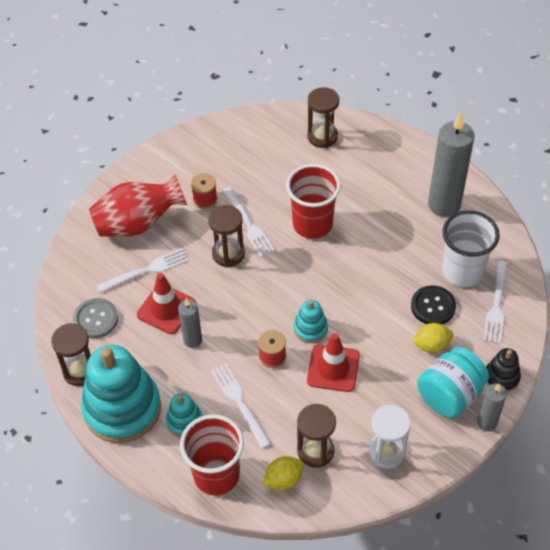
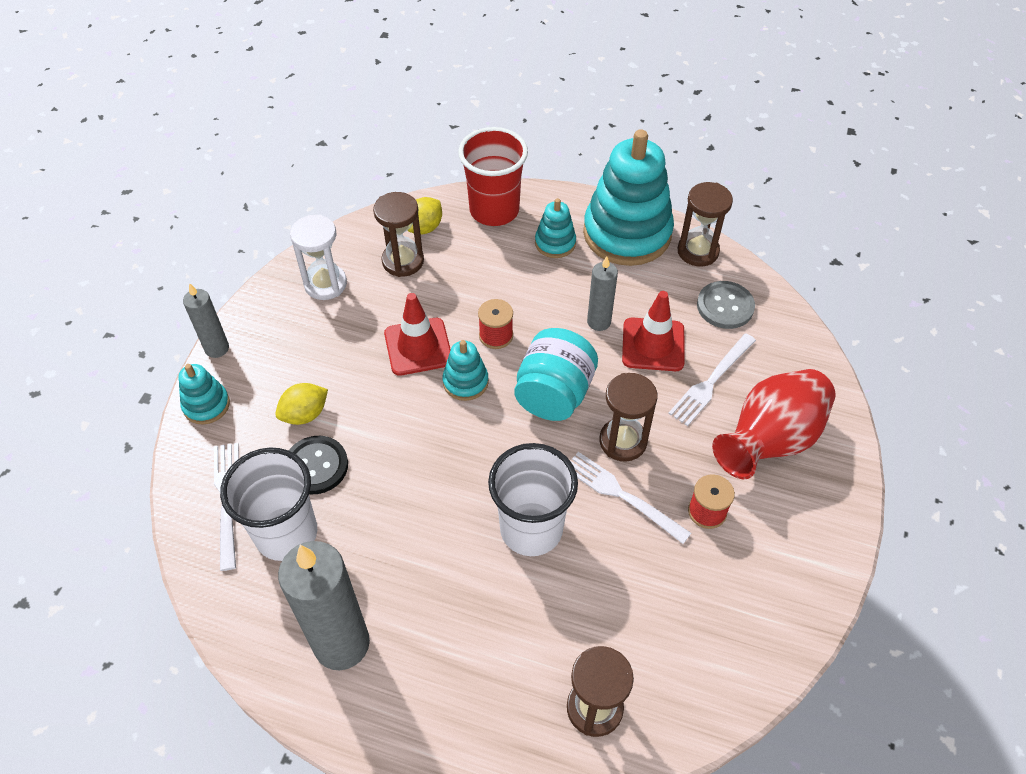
camera: 155 degrees right, 0 degrees up
white fork [211,363,271,449] -> none
red cup [286,164,341,239] -> white cup [488,443,578,556]
turquoise jar [417,347,489,418] -> turquoise jar moved to [514,328,598,421]
black stacking toy [486,348,521,392] -> turquoise stacking toy [178,364,230,425]

